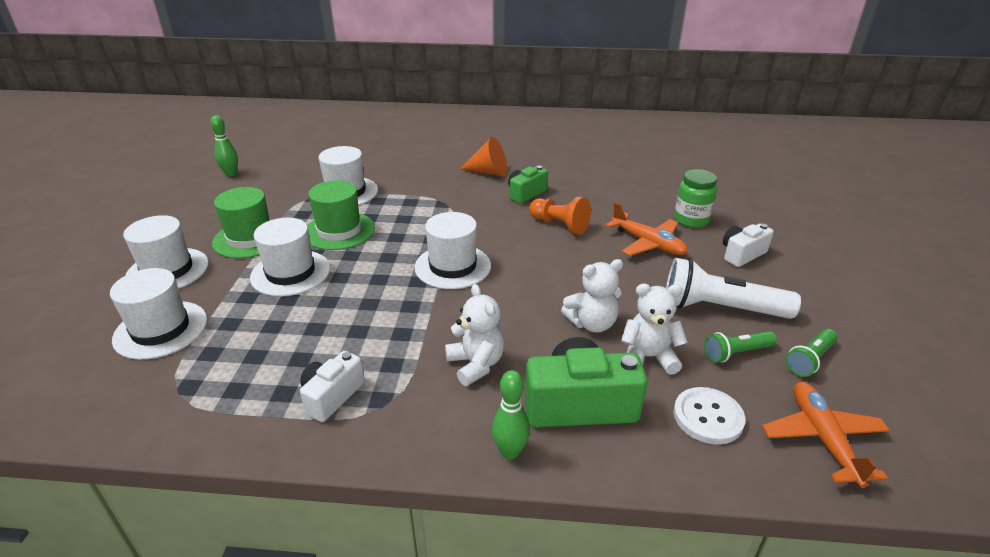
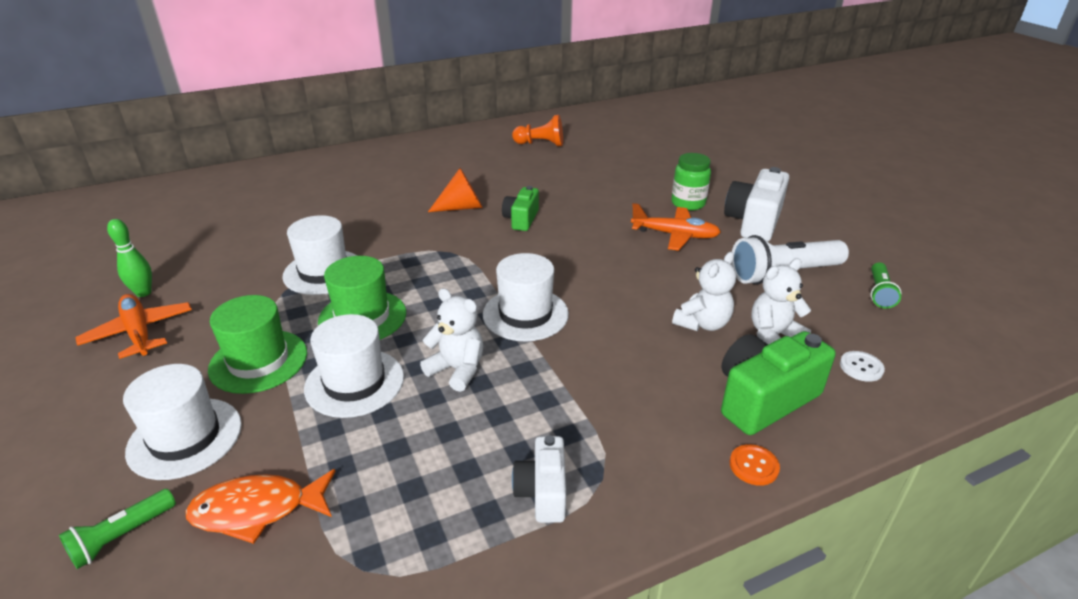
camera: 30 degrees left, 0 degrees up
white hat [110,268,207,360] -> orange fish [186,469,335,544]
white teddy bear [445,284,505,386] -> white teddy bear moved to [420,288,483,392]
green bowling pin [492,370,530,460] -> orange button [730,444,780,486]
orange pawn [529,197,591,235] -> orange pawn moved to [512,115,563,146]
white button [673,387,745,445] -> white button [840,351,885,382], size x0.65
green flashlight [704,331,777,363] -> green flashlight moved to [59,489,176,569]
white camera [723,224,774,267] -> white camera [724,167,789,242], size x1.66
orange plane [762,382,890,488] -> orange plane moved to [75,294,192,359]

